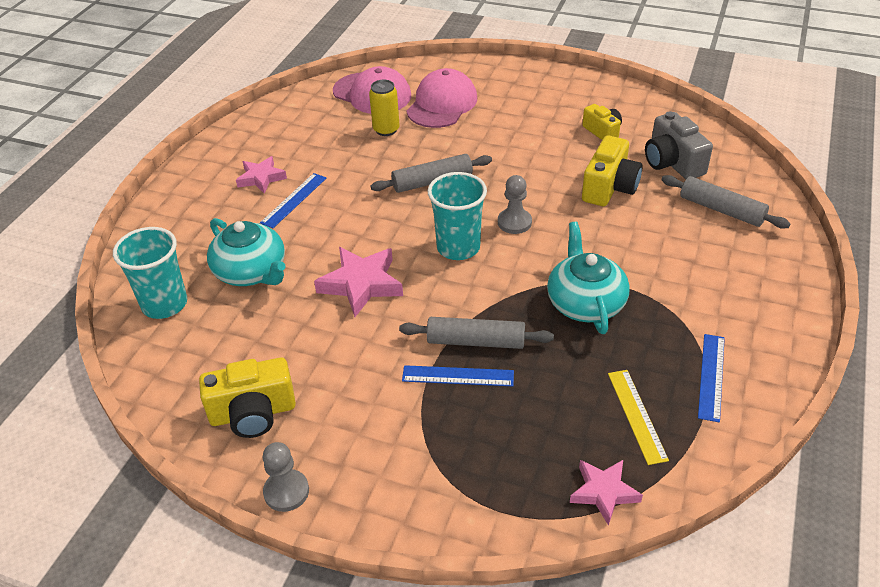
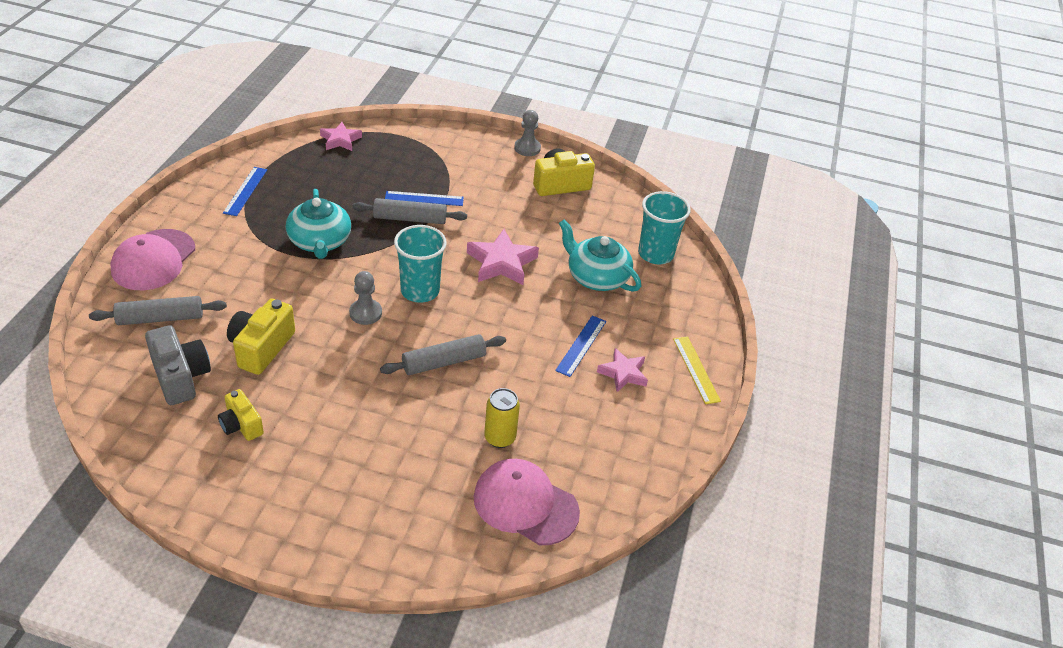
camera: 170 degrees right, 0 degrees up
pink cap [407,68,477,128] -> pink cap moved to [111,229,195,290]
yellow ruler [608,370,669,465] -> yellow ruler moved to [673,336,721,404]
grey rolling pin [662,175,791,229] -> grey rolling pin turned 45 degrees counterclockwise [89,296,227,325]

